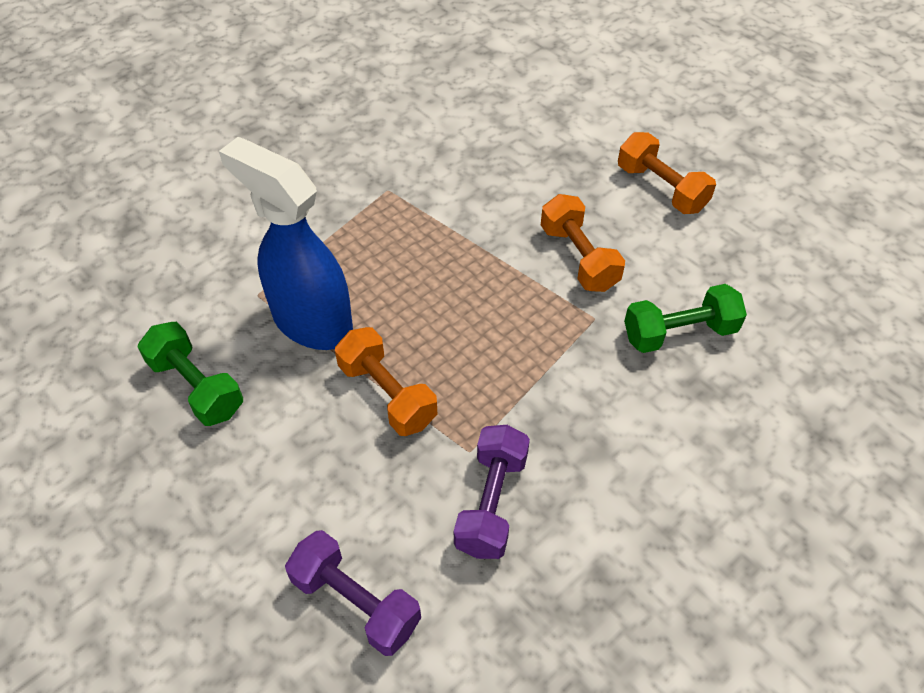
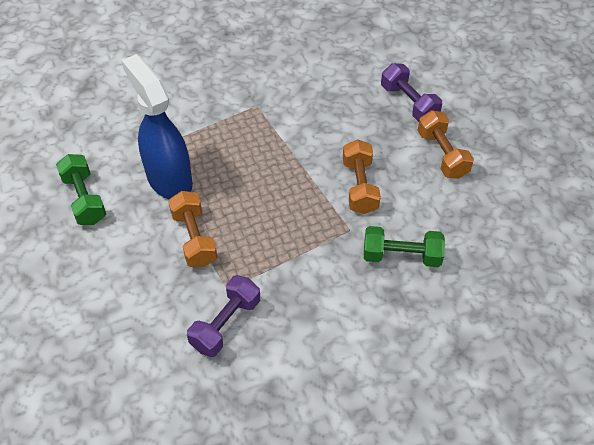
camera: 20 degrees right, 0 degrees up
purple dumbbell [285,530,421,656] -> purple dumbbell moved to [381,63,442,122]

